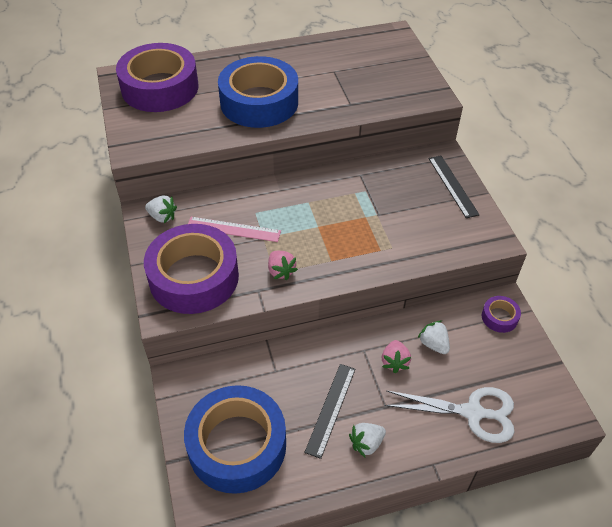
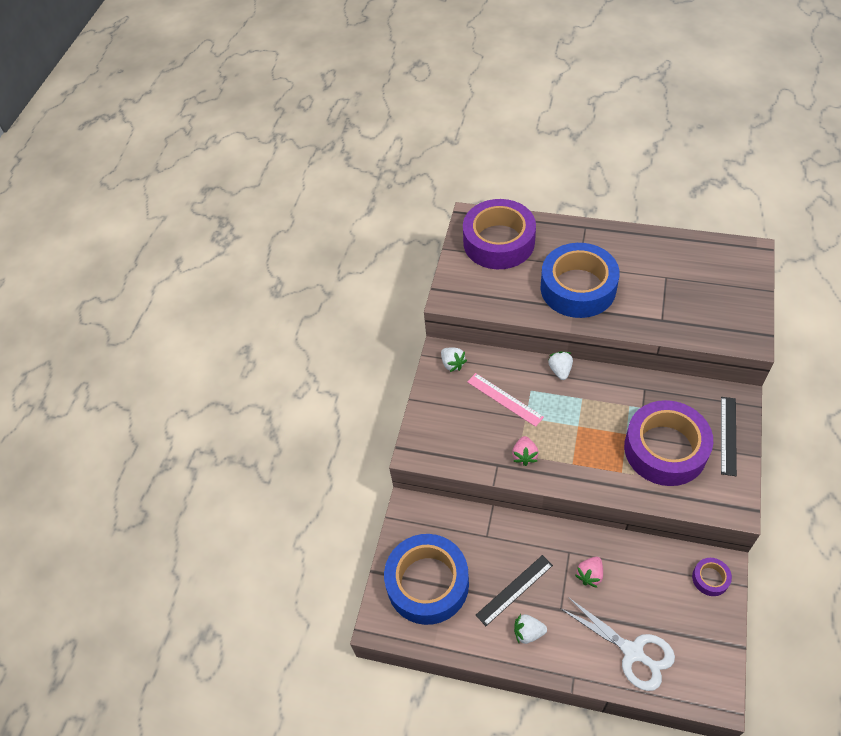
camera: 35 degrees right, 5 degrees up
purple tape [144,224,239,314] -> purple tape moved to [624,400,713,486]
white strawberry [418,321,450,354] -> white strawberry moved to [548,351,573,380]

